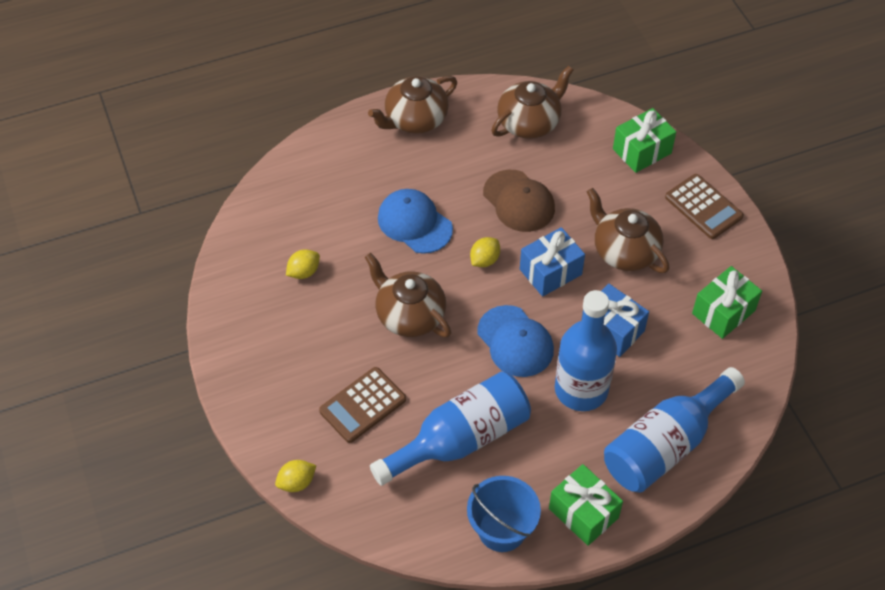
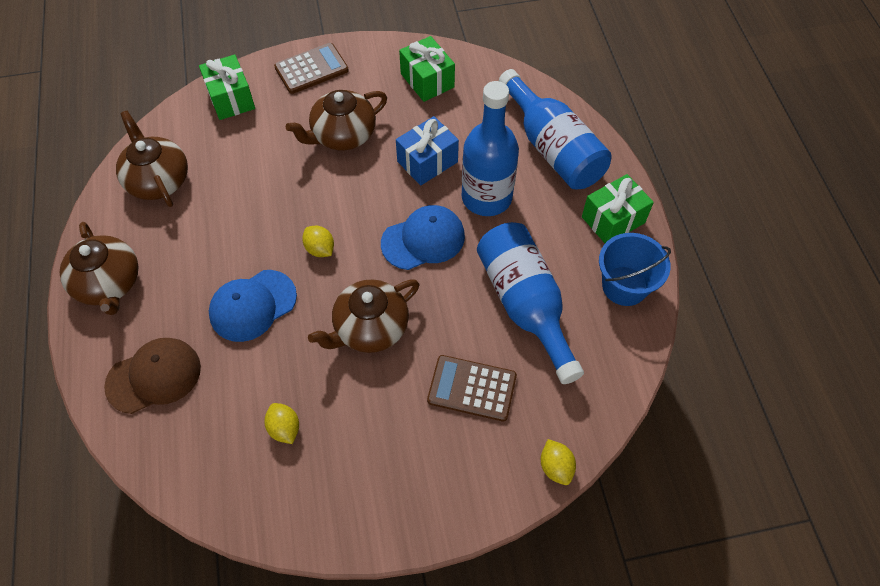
camera: 80 degrees left, 5 degrees up
brown calculator [319,367,406,443] -> brown calculator turned 135 degrees clockwise [427,355,517,421]
brown cap [483,170,555,232] -> brown cap moved to [104,338,201,414]
blue gift [520,227,585,297] -> none

